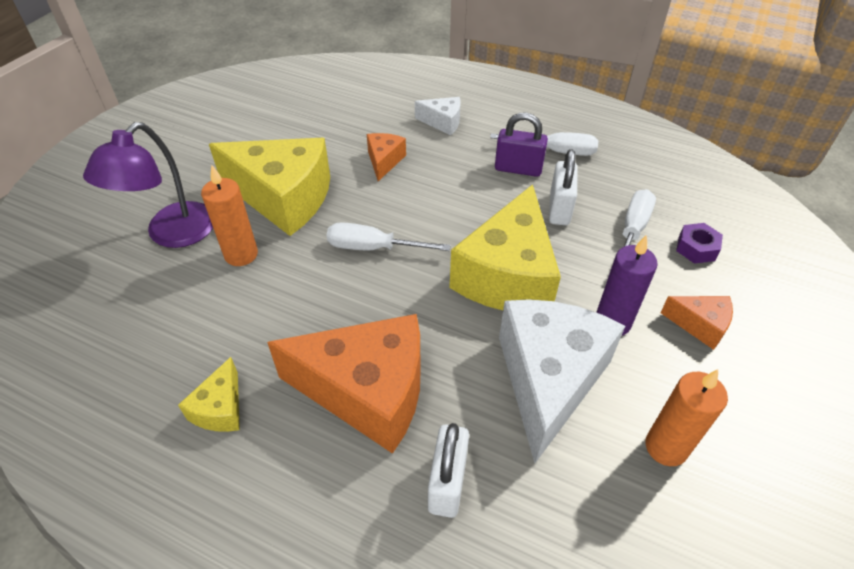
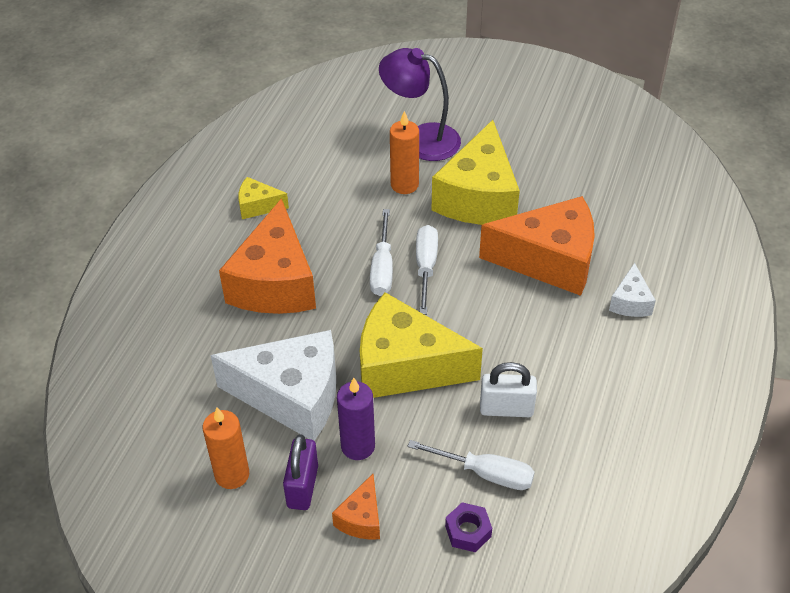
camera: 85 degrees right, 0 degrees up
orange cheese [367,133,406,181] -> orange cheese [479,196,595,296], size x2.17
white padlock [428,423,469,518] -> none
white screwdriver [490,132,598,156] -> white screwdriver moved to [370,209,393,296]
purple padlock [495,113,548,177] -> purple padlock moved to [283,435,318,510]

